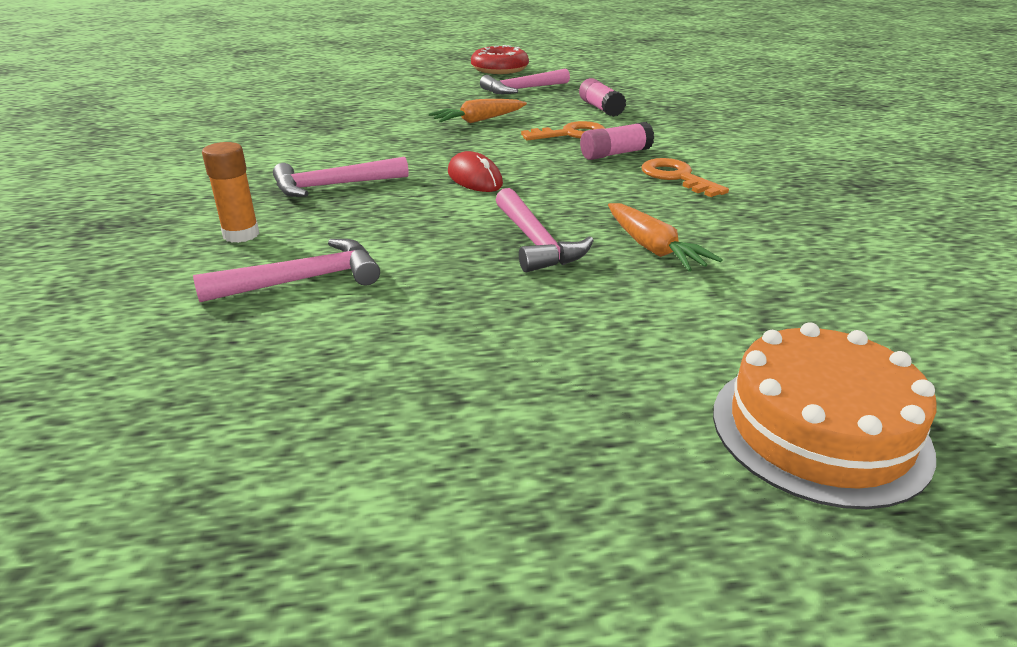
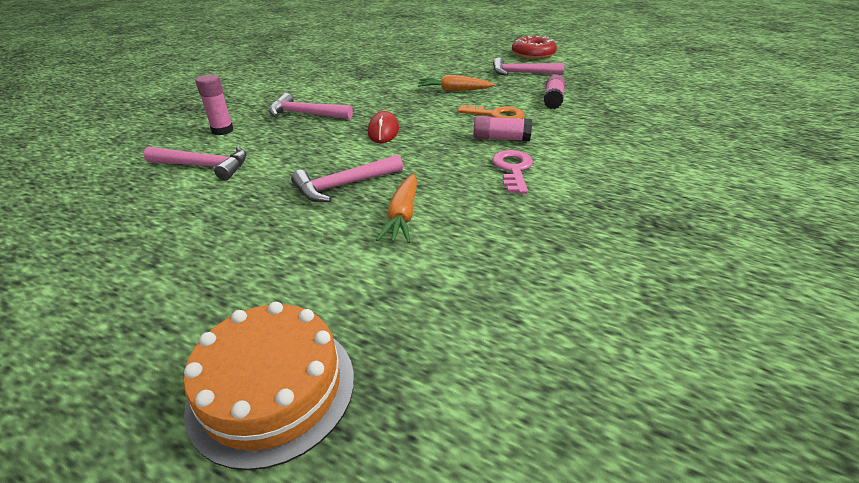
camera: 35 degrees right, 5 degrees up
orange glue stick [202,142,259,243] -> pink glue stick [195,74,234,135]
pink hammer [496,188,594,273] -> pink hammer turned 45 degrees clockwise [291,155,403,202]
orange key [641,158,729,197] -> pink key [492,150,533,194]

